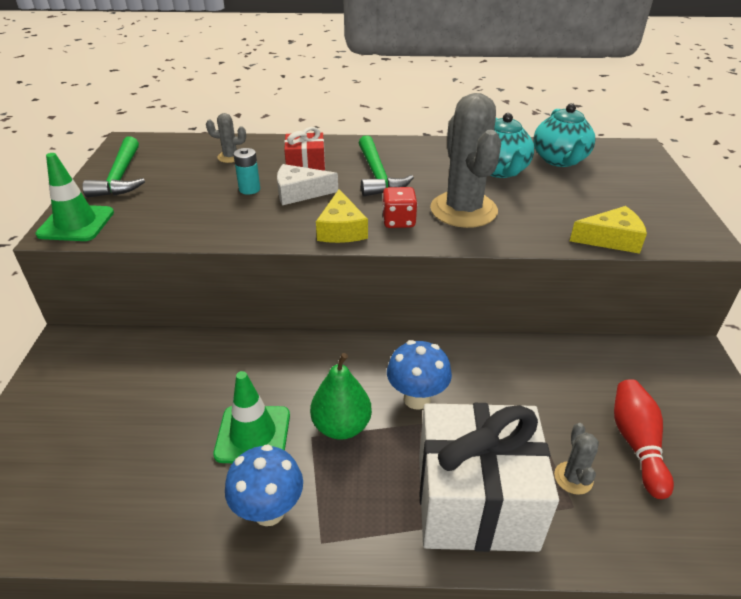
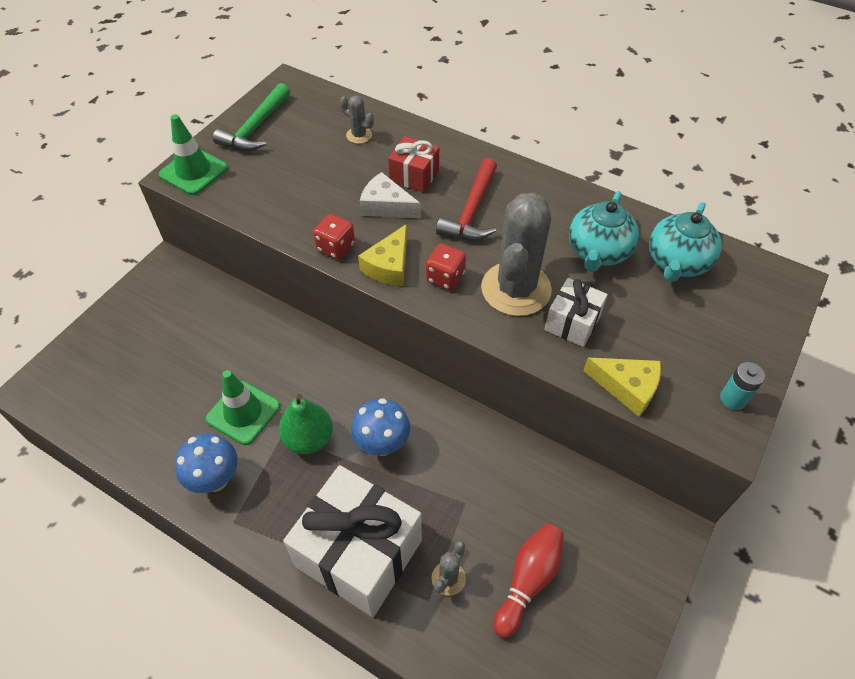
camera: 30 degrees right, 15 degrees up
turquoise battery [233,148,260,195] -> turquoise battery moved to [720,362,765,410]
green hammer [359,135,414,196] -> red hammer [436,158,497,240]
none -> red dice [313,214,355,260]
none -> white gift [545,278,608,347]

